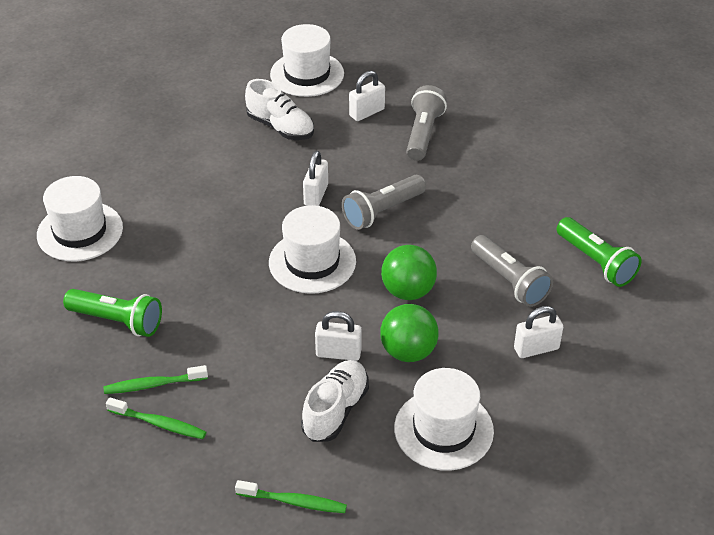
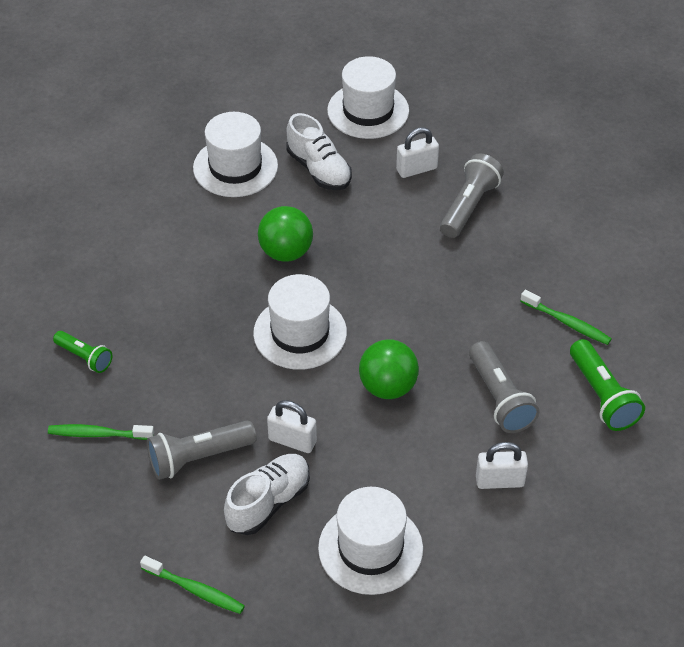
camera: 15 degrees right, 5 degrees up
white hat [37,176,123,261] -> white hat moved to [193,112,278,197]
green flashlight [63,289,162,337] -> green flashlight [53,331,112,373], size x0.63
green toothbrush [106,397,206,439] -> green toothbrush moved to [520,290,612,345]
white padlock [303,151,328,206] -> none
grey flashlight [342,175,426,230] -> grey flashlight moved to [147,421,257,480]
green ball [380,304,439,362] -> green ball moved to [258,206,313,262]

